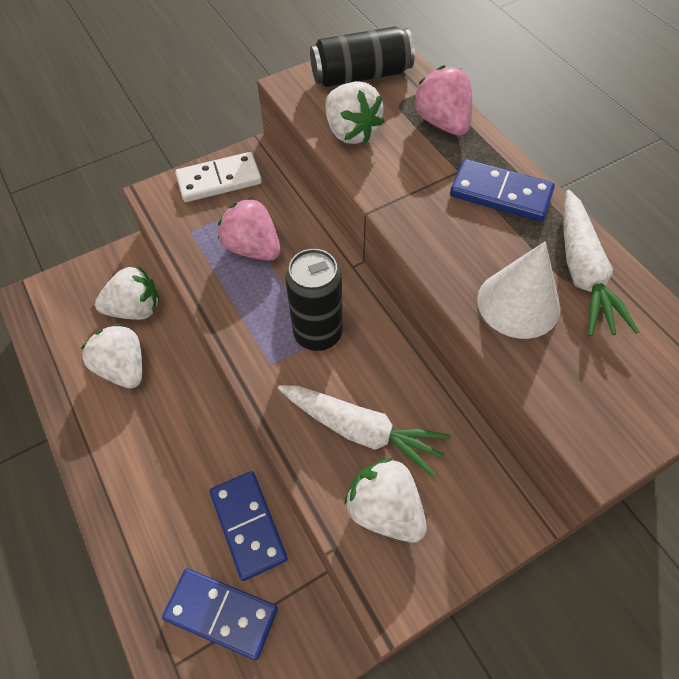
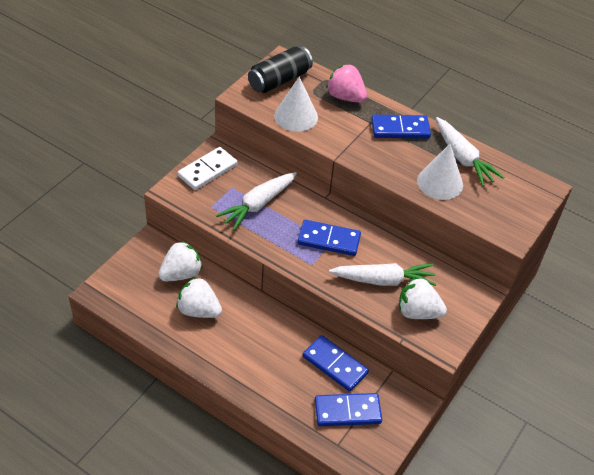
camera: 30 degrees left, 10 degrees down
pink strawberry [218,197,281,261] -> white carrot [216,172,297,231]
black can [286,249,343,351] -> blue domino [298,220,361,256]
white strawberry [325,81,385,144] -> white cone [274,76,318,132]

